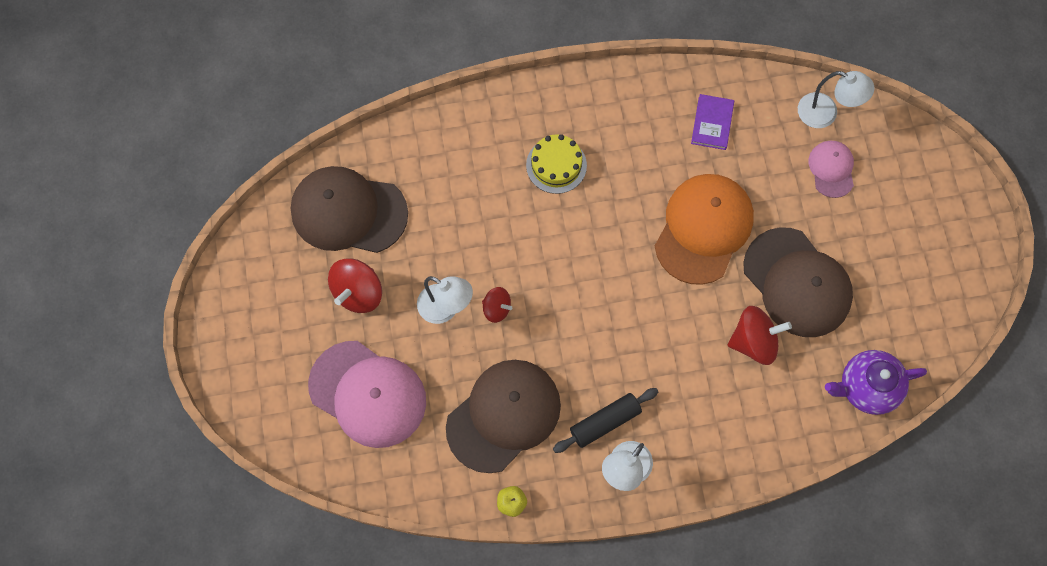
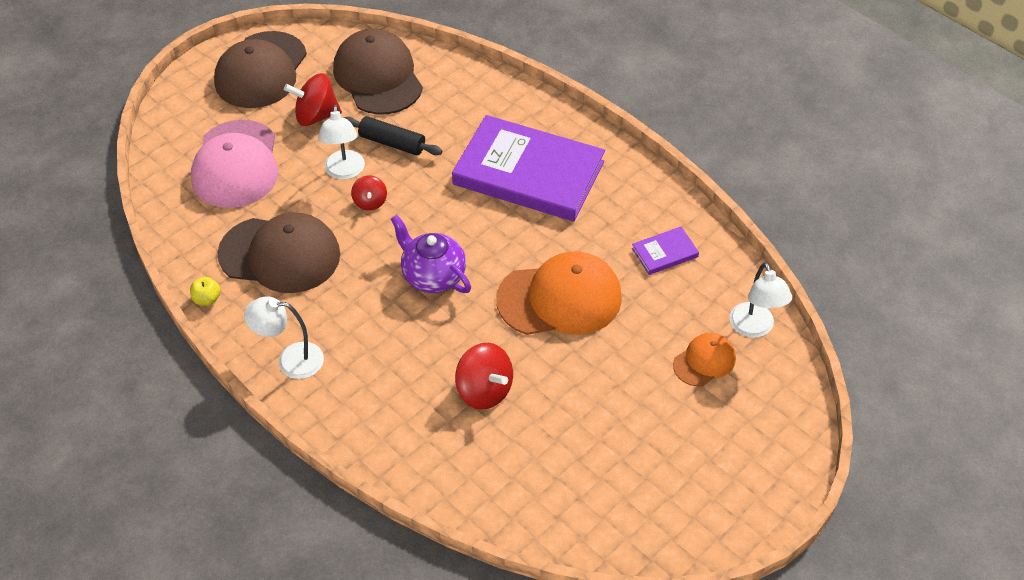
camera: 55 degrees right, 20 degrees down
yellow cake [526,134,587,194] -> purple book [452,115,605,221]
black rolling pin [553,388,658,453] -> black rolling pin moved to [343,116,442,155]
brown cap [743,227,853,337] -> brown cap moved to [214,31,307,108]
pink cap [809,141,854,198] -> orange cap [673,333,736,386]
purple teapot [825,350,927,415] -> purple teapot moved to [391,215,471,293]

